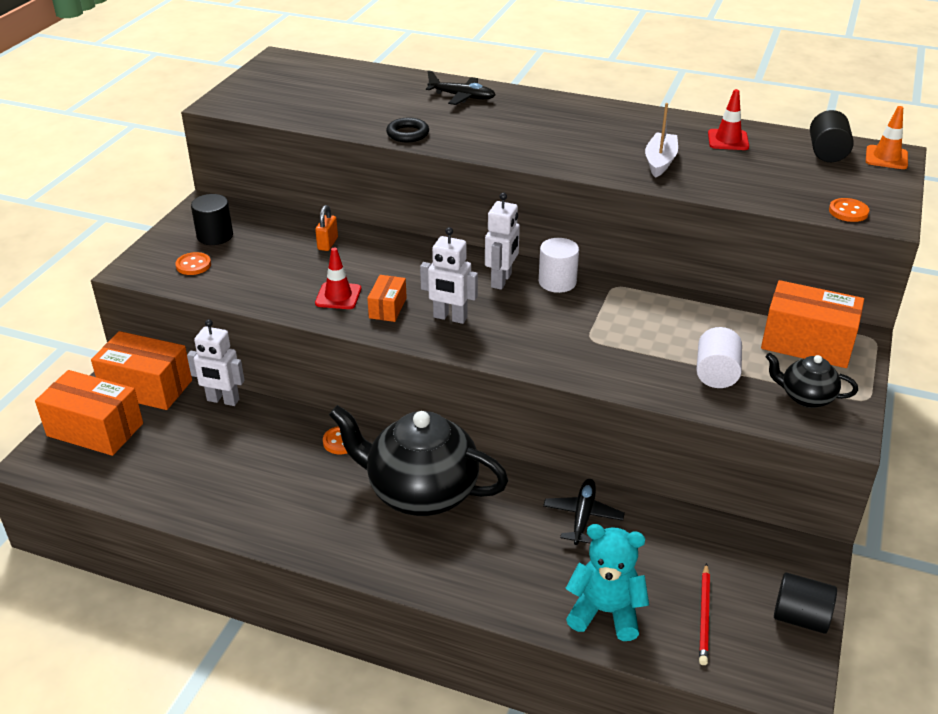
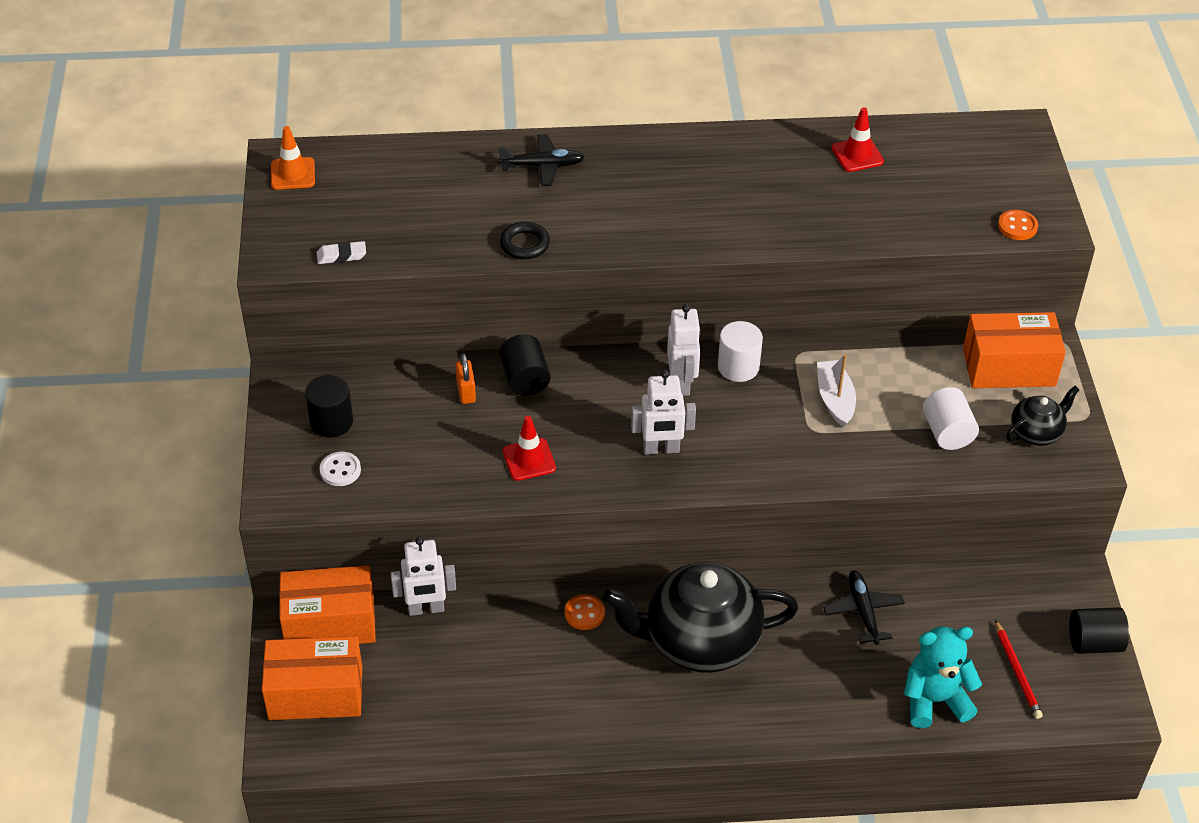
camera: 25 degrees left, 10 degrees up
orange button [175,252,211,275] -> white button [320,452,361,486]
orange box [367,275,407,322] -> none
white boat [645,103,678,178] -> white boat moved to [817,354,856,428]
black teapot [766,353,858,408] -> black teapot turned 150 degrees clockwise [1006,386,1080,446]
black cylinder [810,110,854,162] -> black cylinder moved to [499,334,551,396]
orange traffic cone [866,106,908,169] -> orange traffic cone moved to [271,126,315,190]
none -> white eraser [317,241,366,264]

